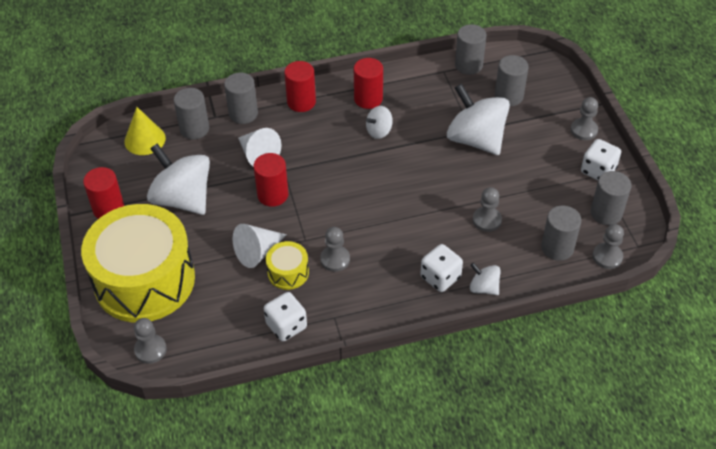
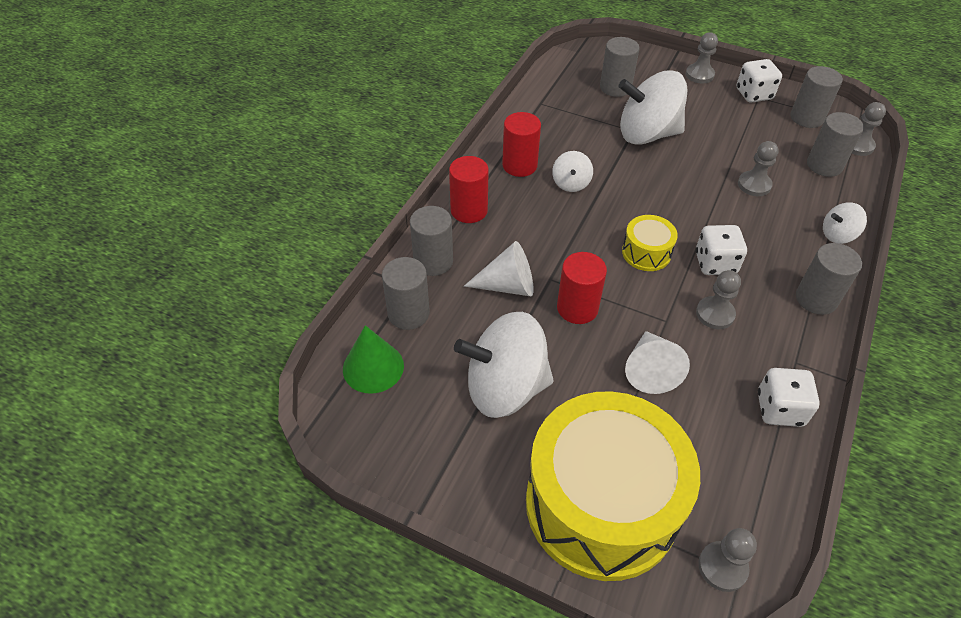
camera: 50 degrees left, 0 degrees up
red cylinder [83,167,125,219] -> none
yellow cone [124,107,166,155] -> green cone [343,325,404,394]
yellow drum [266,241,309,290] -> yellow drum moved to [622,215,678,271]
white dice [420,244,463,292] -> white dice moved to [696,225,747,275]
grey cylinder [455,24,487,75] -> grey cylinder moved to [796,243,862,315]

